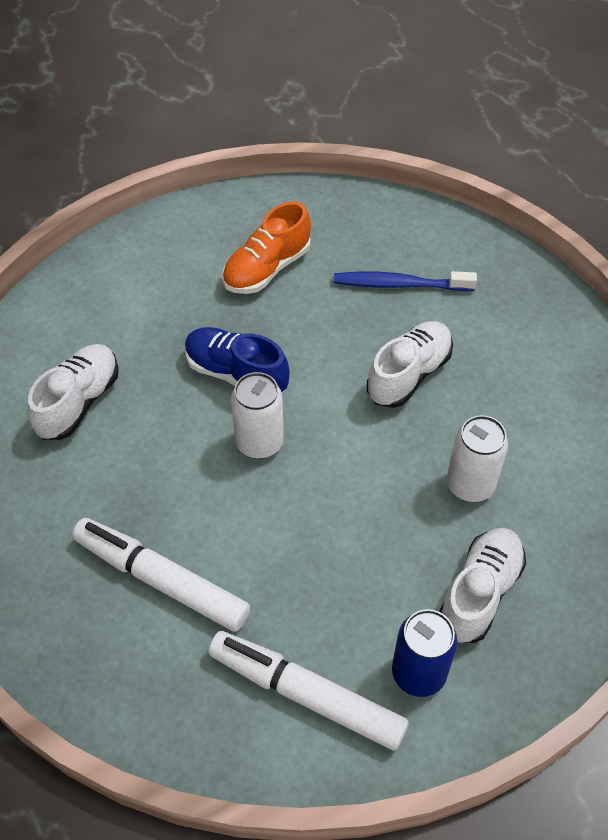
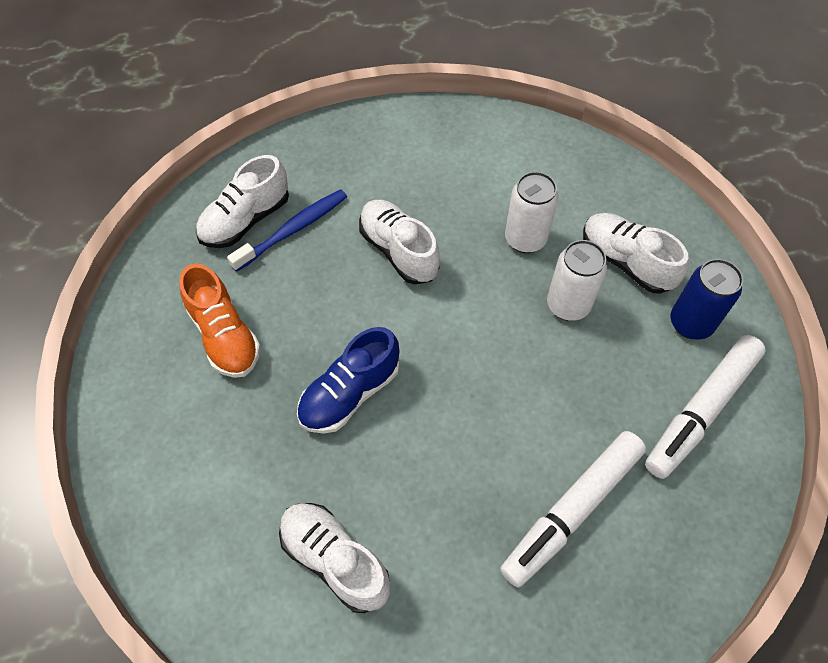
camera: 75 degrees left, 5 degrees up
white can [231,372,284,459] -> white can moved to [547,240,607,321]
blue toothbrush [334,271,477,291] -> blue toothbrush turned 150 degrees counterclockwise [227,189,347,272]
none -> white shoe [196,155,289,248]

